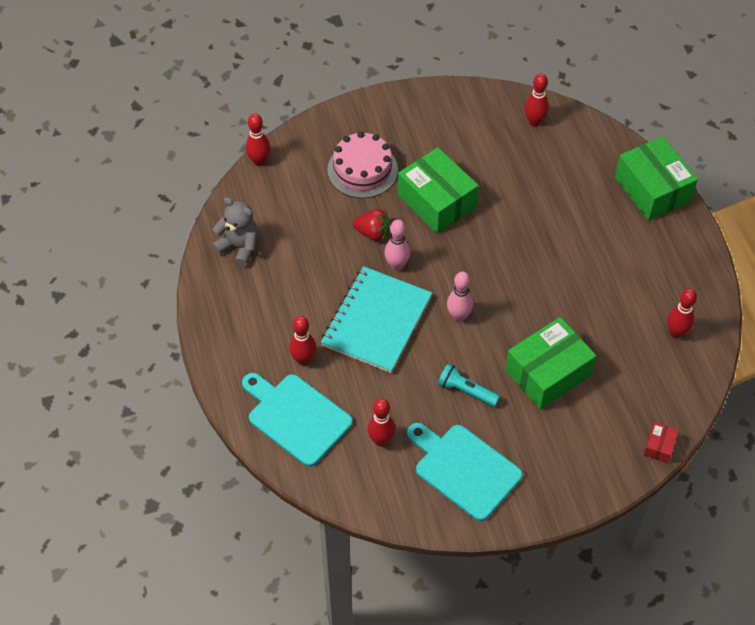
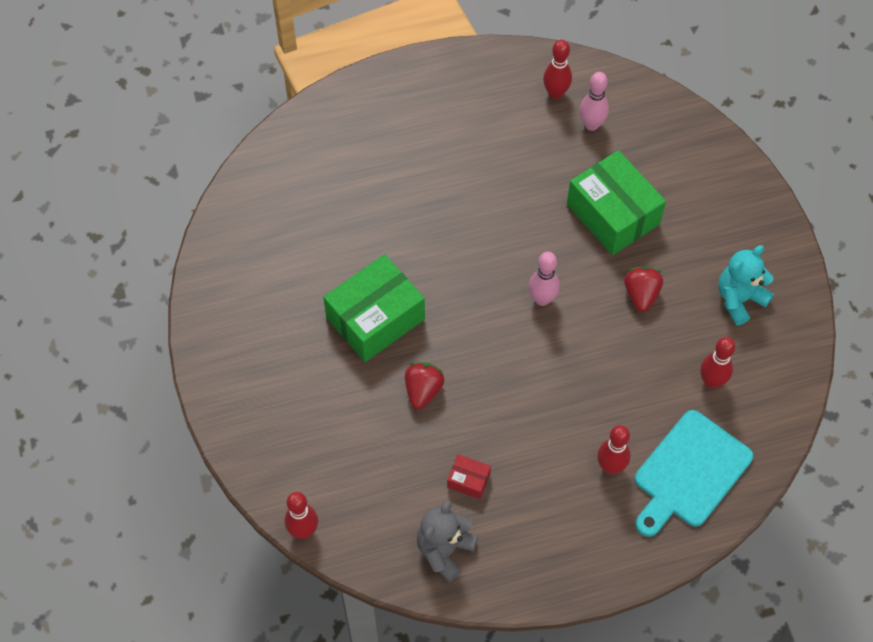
camera: 90 degrees left, 5 degrees up
turquoise notebook [321,266,432,373] -> none
pink cake [327,131,398,198] -> none
pink bowling pin [384,220,410,271] -> pink bowling pin moved to [580,72,609,131]
turquoise cutting board [407,423,523,521] -> turquoise teddy bear [718,245,774,325]
turquoise flashlight [438,364,500,407] -> red strawberry [624,266,663,312]
red bowling pin [525,73,549,127] -> none
green box [615,136,698,221] -> none
red box [644,422,679,463] -> red box moved to [447,454,491,499]

